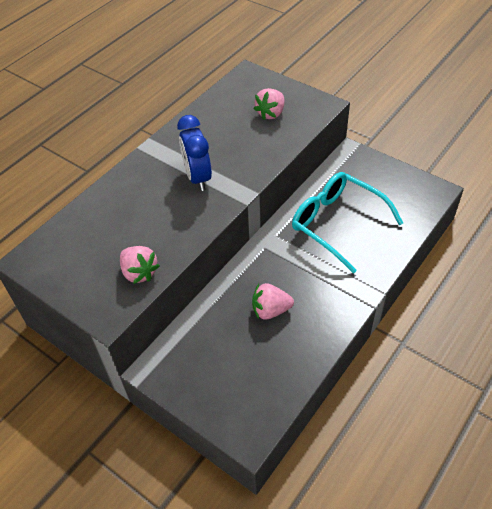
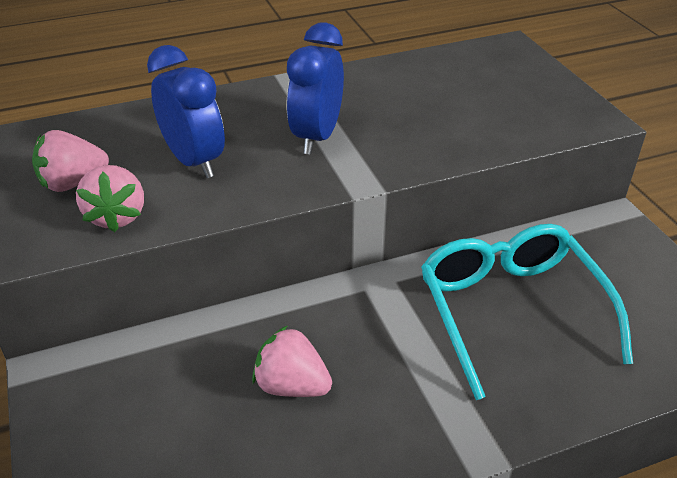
camera: 30 degrees right, 10 degrees down
pink strawberry [254,88,284,120] -> pink strawberry moved to [32,130,109,192]
none -> blue clock [147,45,225,178]

